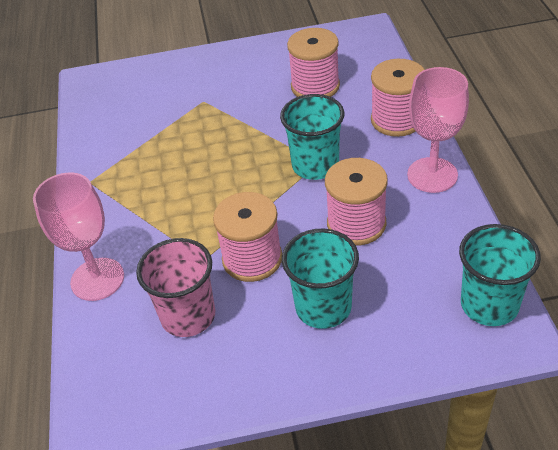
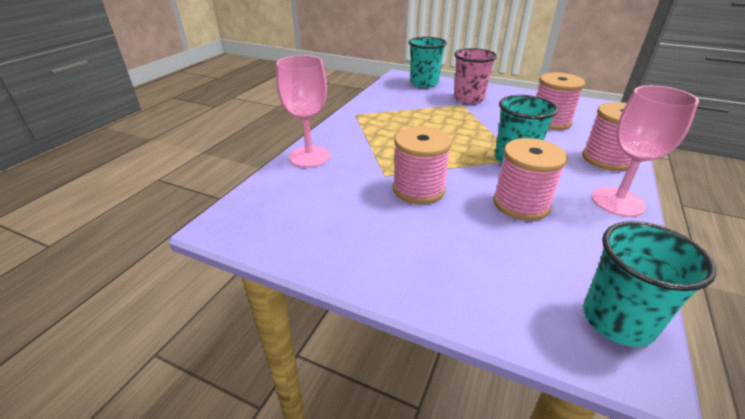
camera: 30 degrees right, 10 degrees down
pink cup [136,238,215,337] -> pink cup moved to [454,48,497,104]
turquoise cup [282,229,359,329] -> turquoise cup moved to [408,37,447,88]

